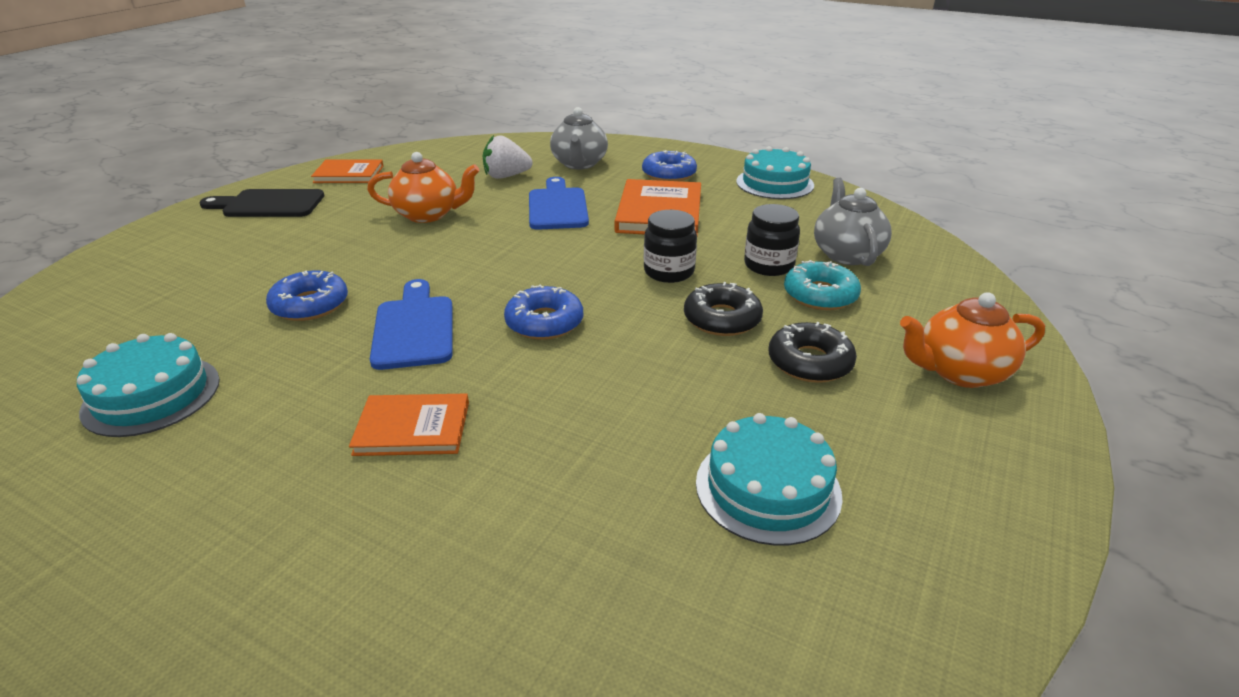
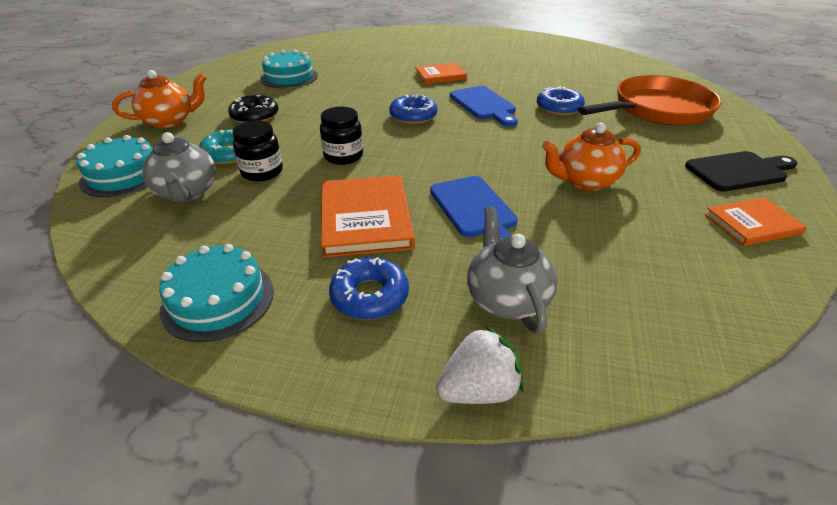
camera: 165 degrees right, 5 degrees up
turquoise cake [77,333,220,437] -> turquoise cake moved to [77,135,153,197]
white strawberry [483,135,533,179] -> white strawberry moved to [436,326,523,404]
black donut [684,282,763,336] -> none
none -> orange pan [578,75,721,126]

